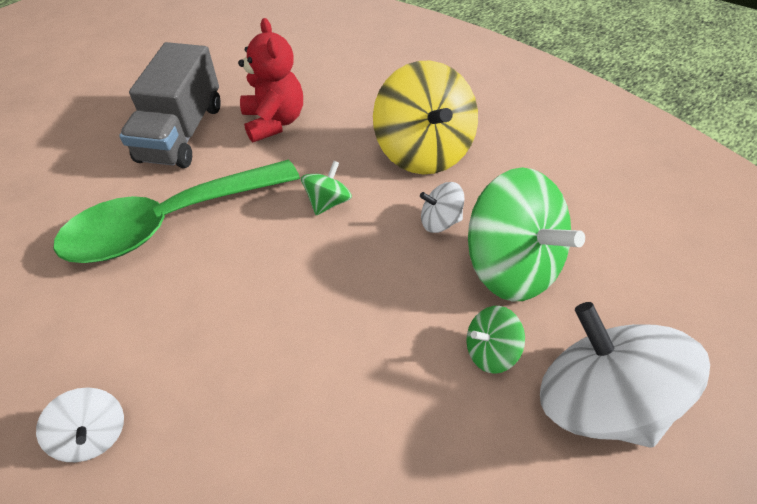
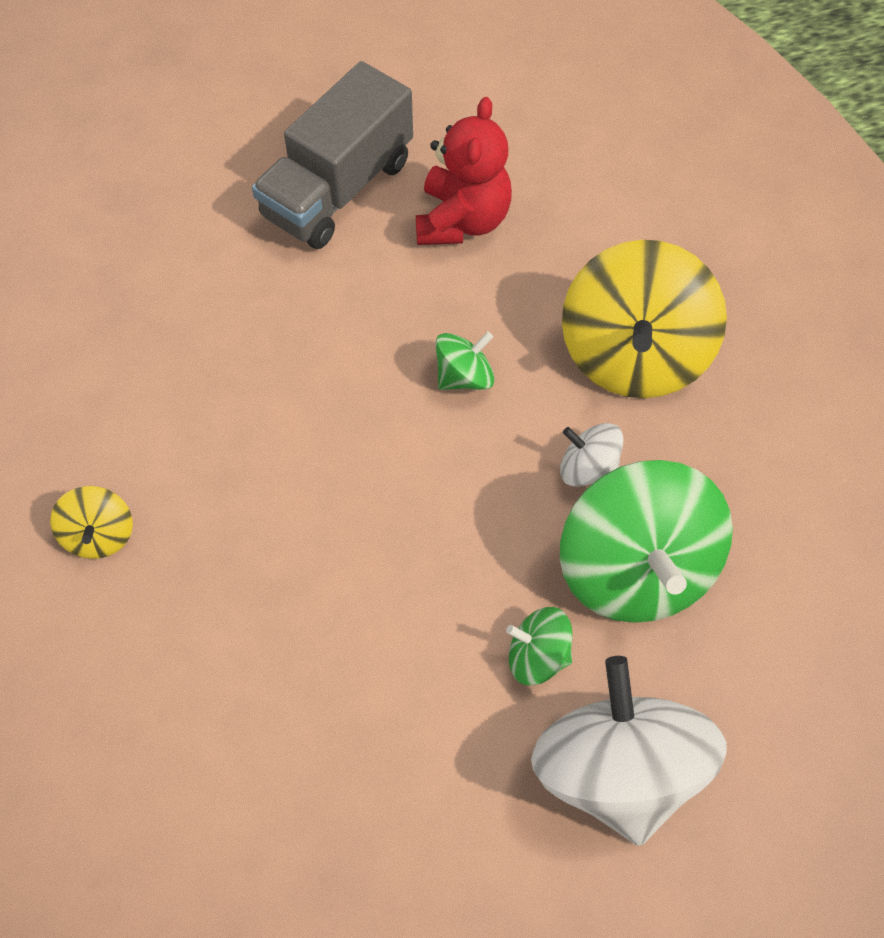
camera: 30 degrees right, 10 degrees up
white spinning top [36,387,124,462] -> yellow spinning top [50,486,133,559]
green spoon [53,160,300,263] -> none

